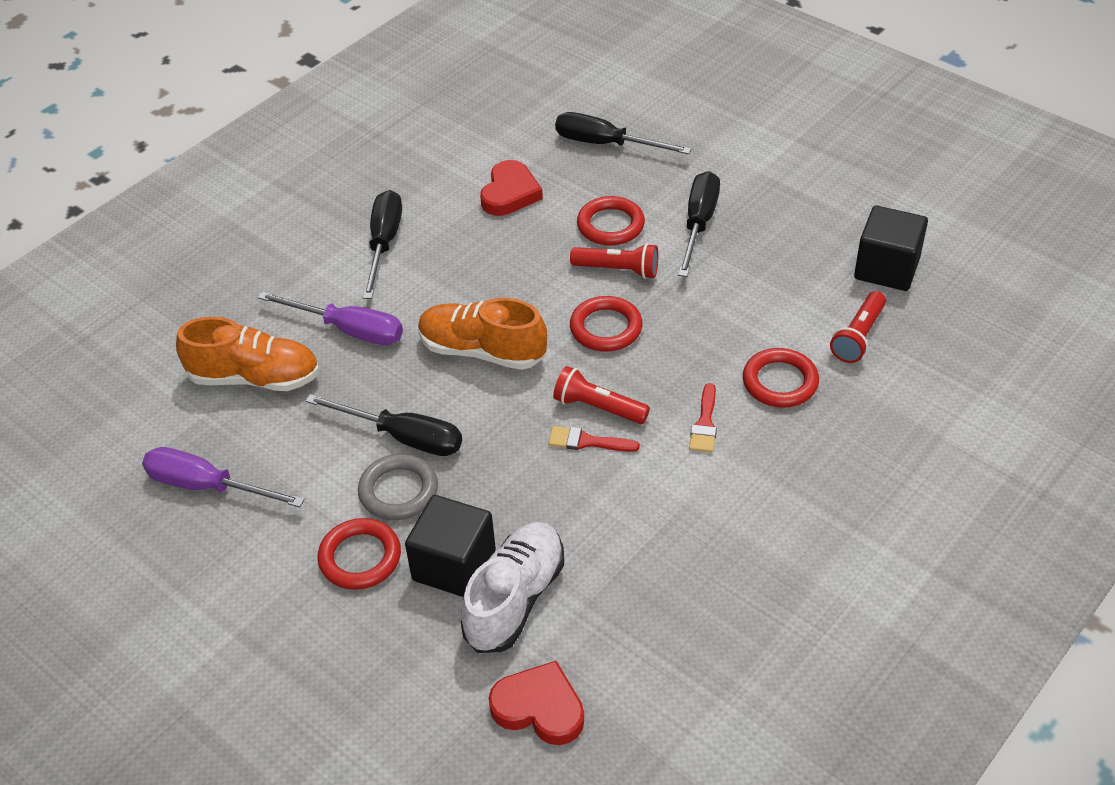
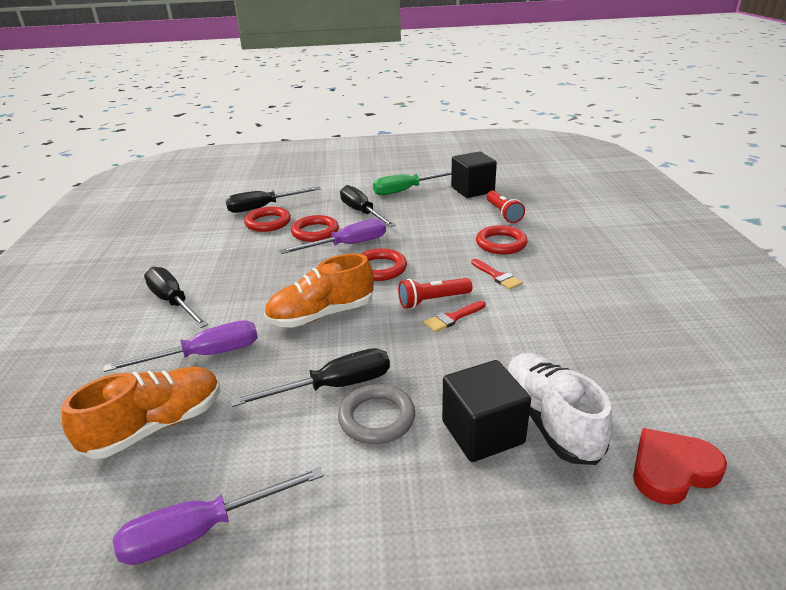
camera: 45 degrees left, 15 degrees down
red ring [317,518,401,590] -> red ring moved to [244,207,291,232]
red heart [480,160,543,216] -> none
red flashlight [570,243,658,279] -> purple screwdriver [280,218,386,254]
none -> green screwdriver [373,171,452,195]

